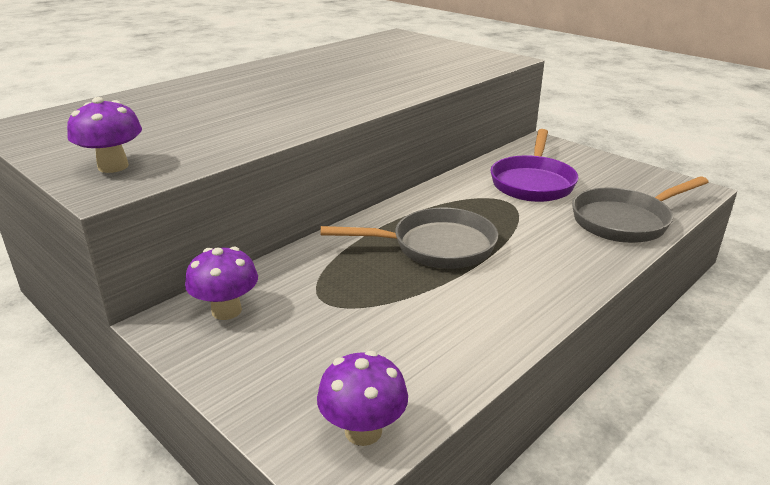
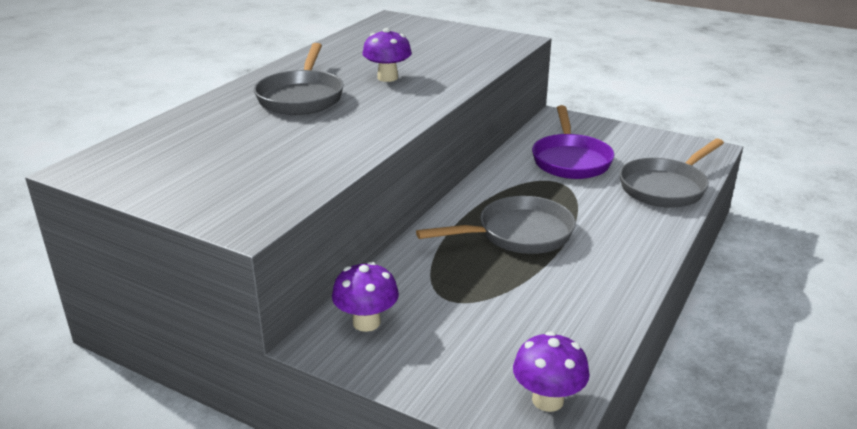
camera: 15 degrees left, 0 degrees up
purple mushroom [67,97,142,173] -> purple mushroom moved to [363,28,412,82]
none -> grey pan [254,43,344,115]

